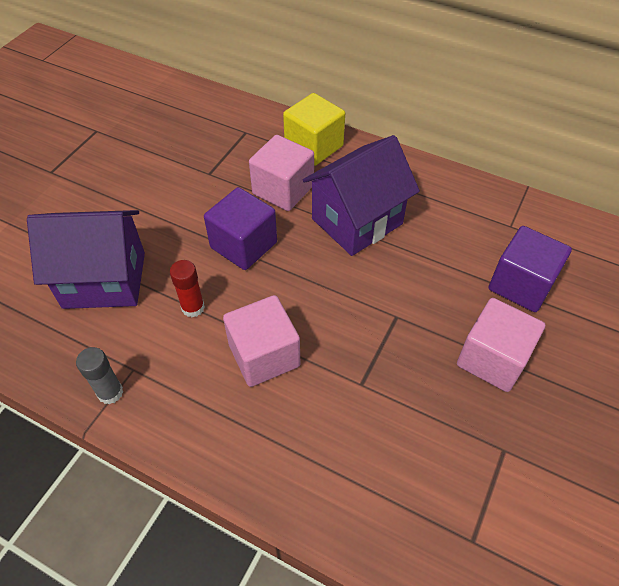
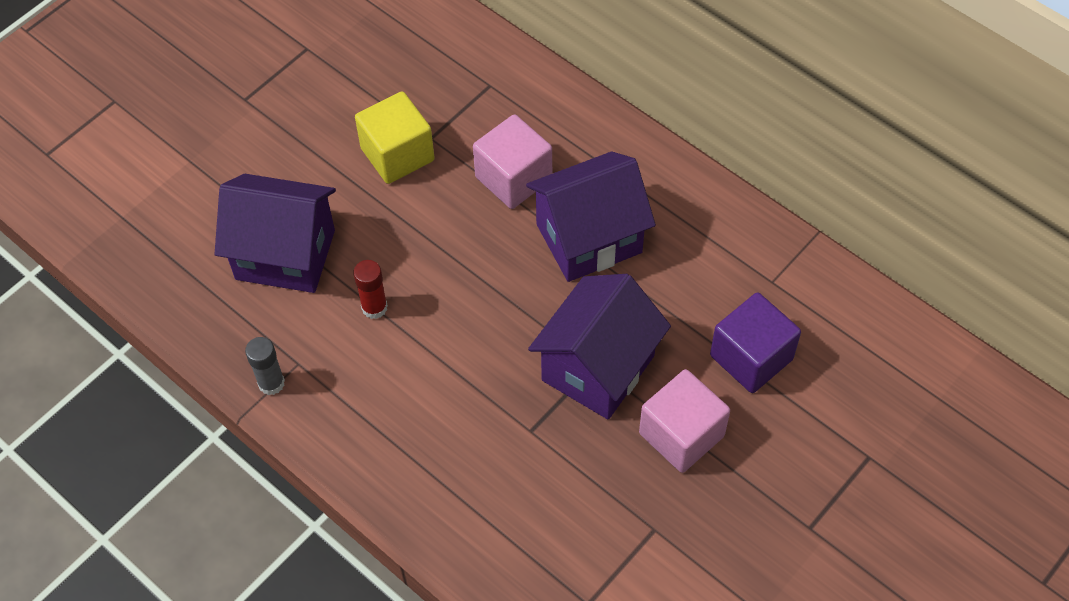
camera: 15 degrees right, 5 degrees up
purple cube [204,187,277,270] -> none
pink cube [223,295,300,387] -> none
yellow cube [283,93,345,166] -> yellow cube moved to [355,91,435,184]
none -> purple house [528,274,671,420]

